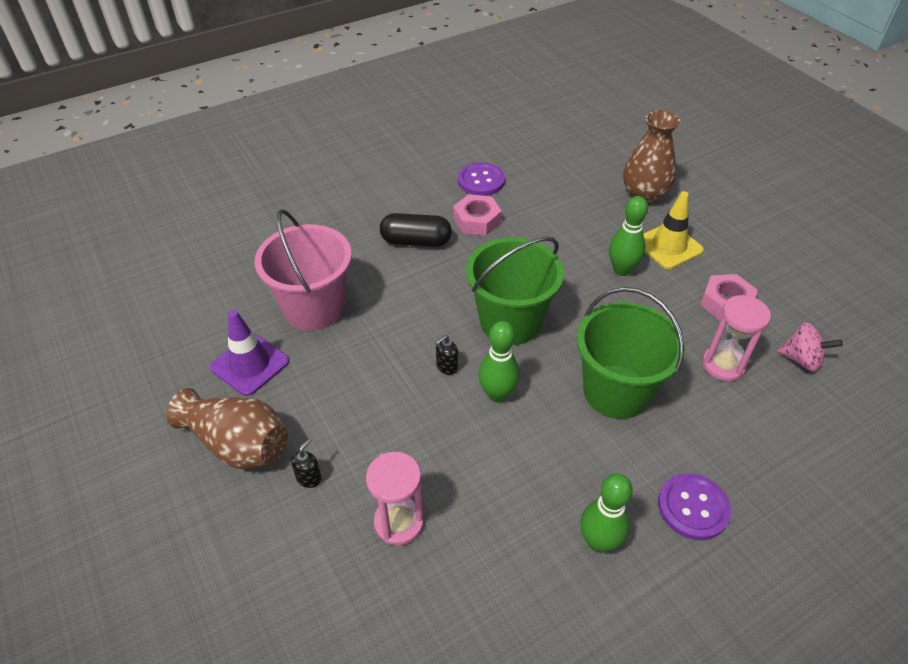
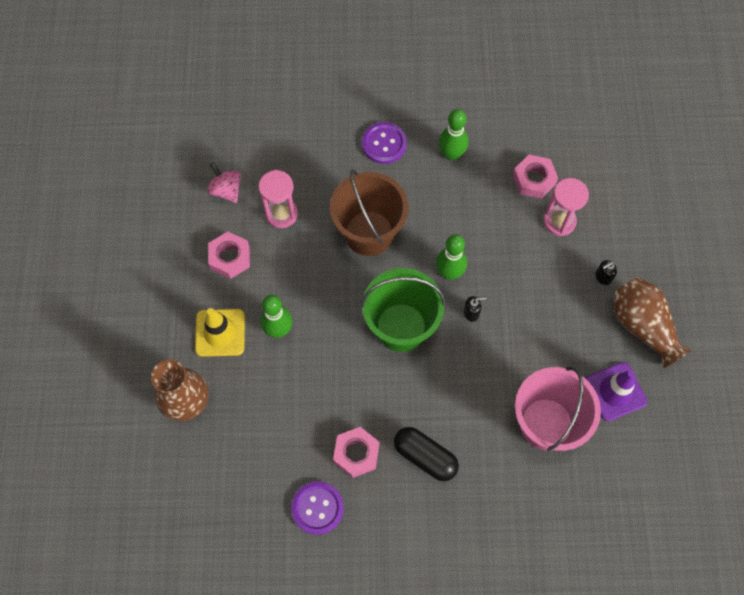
camera: 150 degrees left, 20 degrees up
green bucket [577,287,685,419] -> brown bucket [330,169,409,256]
none -> pink nut [513,155,558,199]

